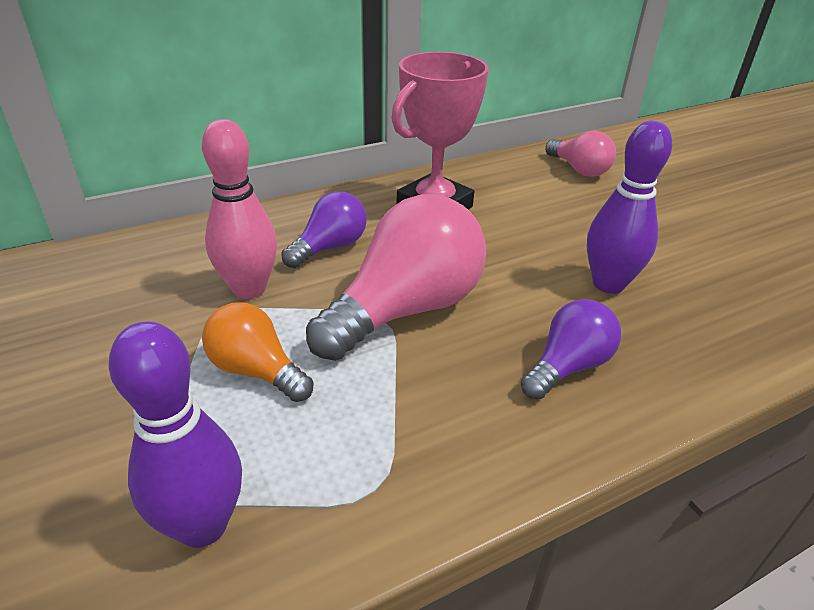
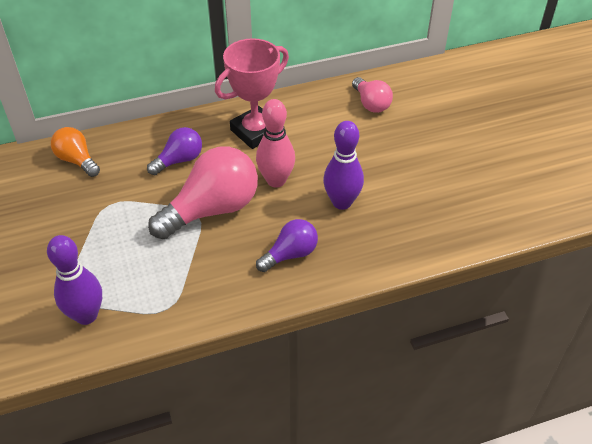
camera: 10 degrees right, 10 degrees up
pink bowling pin [202,119,277,299] -> pink bowling pin moved to [256,99,295,188]
orange light bulb [202,302,313,402] -> orange light bulb moved to [51,127,100,177]

